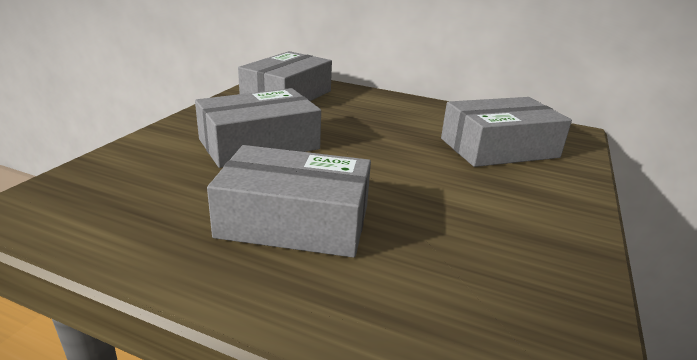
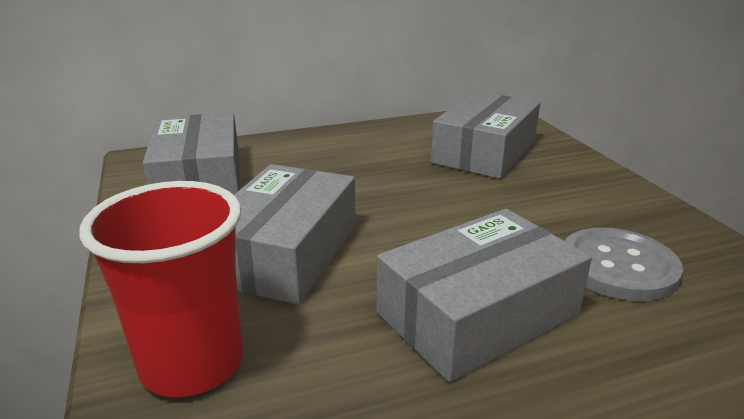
camera: 40 degrees left, 0 degrees up
none -> red cup [79,181,243,397]
none -> grey button [565,227,683,301]

